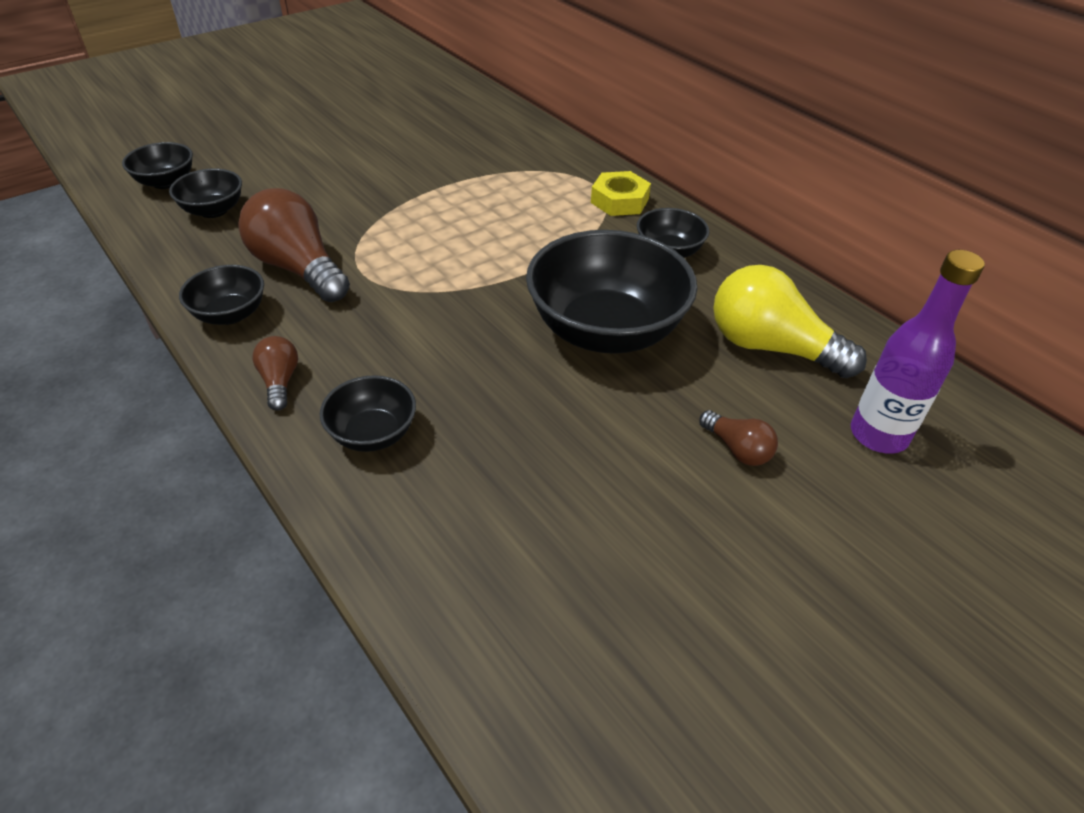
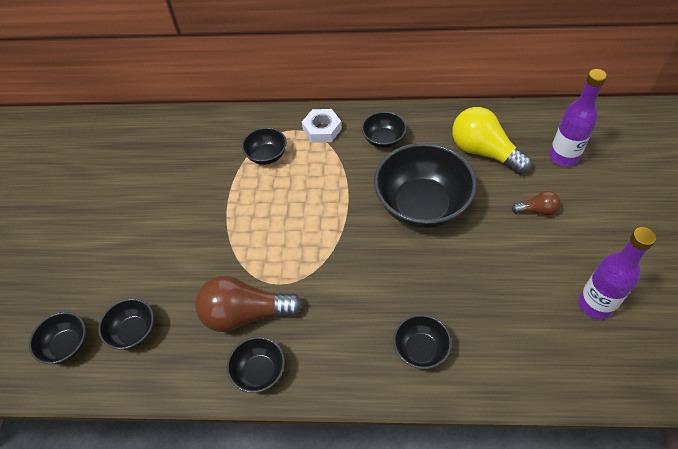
camera: 45 degrees left, 10 degrees up
brown light bulb [253,336,298,411] -> none
yellow nut [591,171,651,216] -> white nut [302,109,342,143]
yellow light bulb [713,265,867,378] -> yellow light bulb turned 60 degrees clockwise [452,107,532,175]
none -> black bowl [242,127,287,165]
none -> purple bottle [578,227,656,319]

